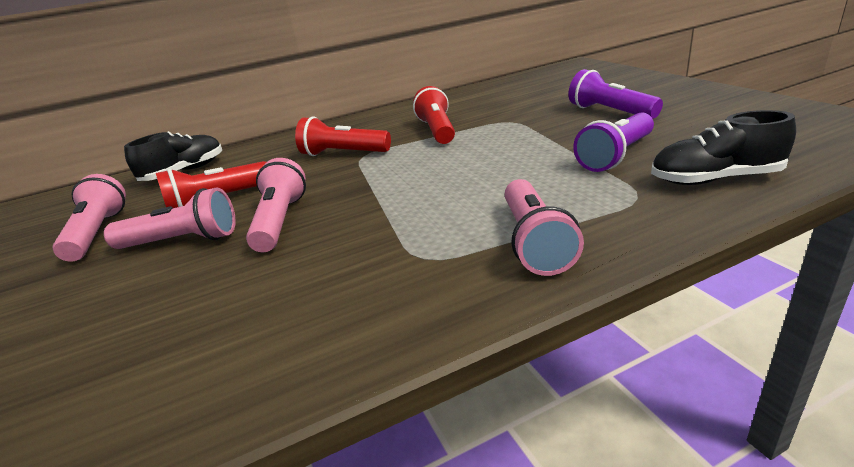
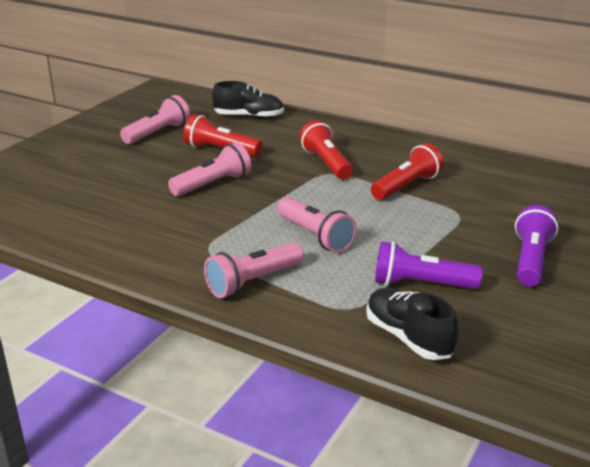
camera: 50 degrees right, 0 degrees up
pink flashlight [104,187,236,249] -> pink flashlight moved to [277,197,357,253]

